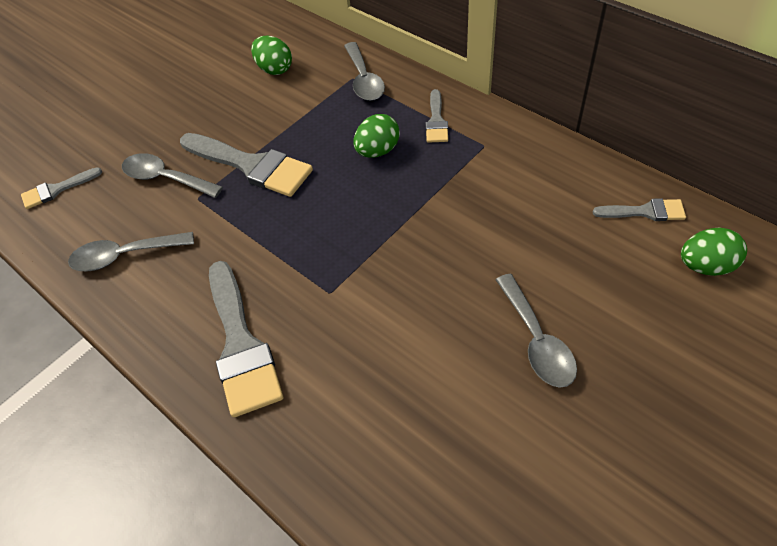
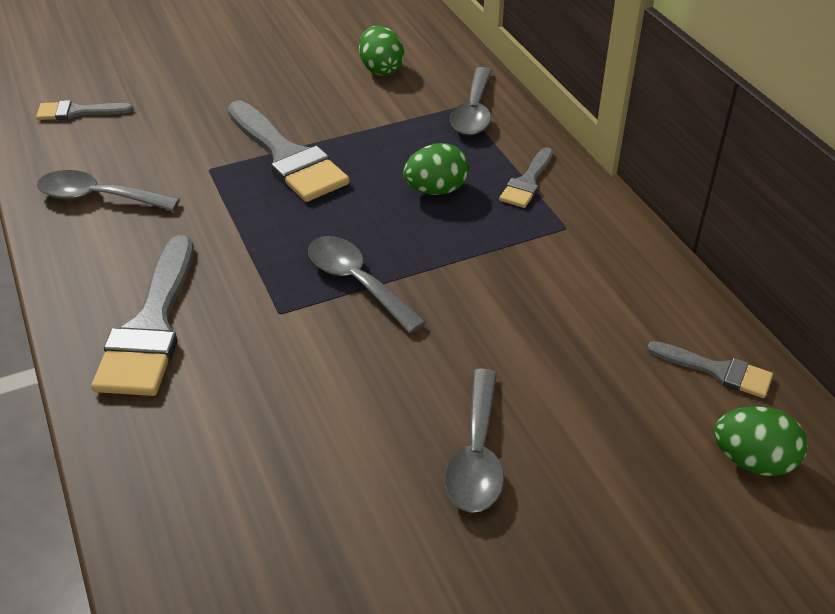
camera: 20 degrees right, 10 degrees down
grey spoon [122,153,223,198] -> grey spoon moved to [308,236,426,333]

